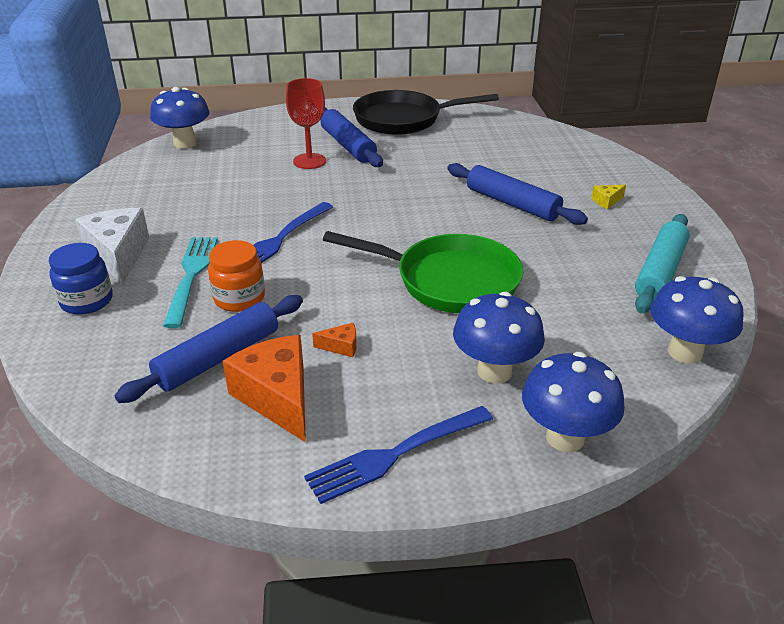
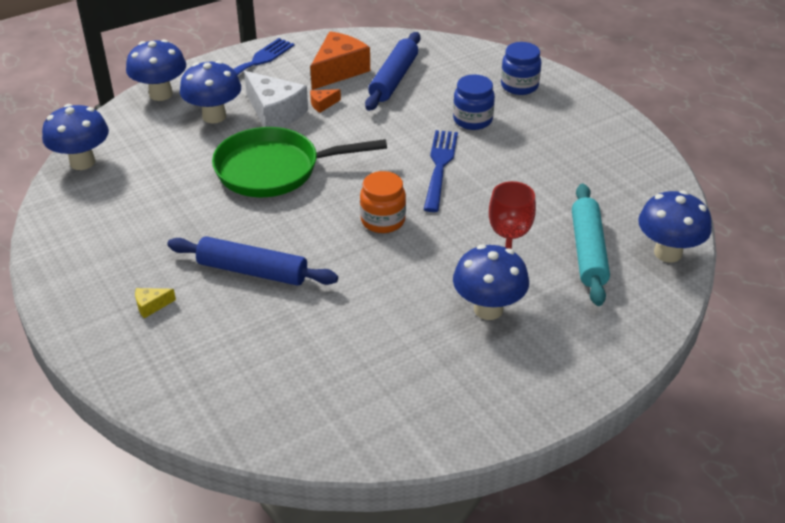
camera: 155 degrees right, 5 degrees up
white cheese [75,208,149,284] -> white cheese moved to [244,71,308,128]
turquoise fork [163,237,218,328] -> blue jar [453,75,495,130]
orange jar [208,240,265,312] -> orange jar moved to [360,171,406,233]
orange cheese [223,335,306,442] -> orange cheese turned 90 degrees counterclockwise [310,31,370,90]
blue rolling pin [321,107,383,167] -> blue mushroom [453,244,529,320]
black pan [353,90,499,135] -> none
yellow cheese [591,185,626,209] -> yellow cheese turned 150 degrees counterclockwise [135,288,176,318]
turquoise rolling pin [635,214,690,313] -> turquoise rolling pin moved to [572,183,610,306]

